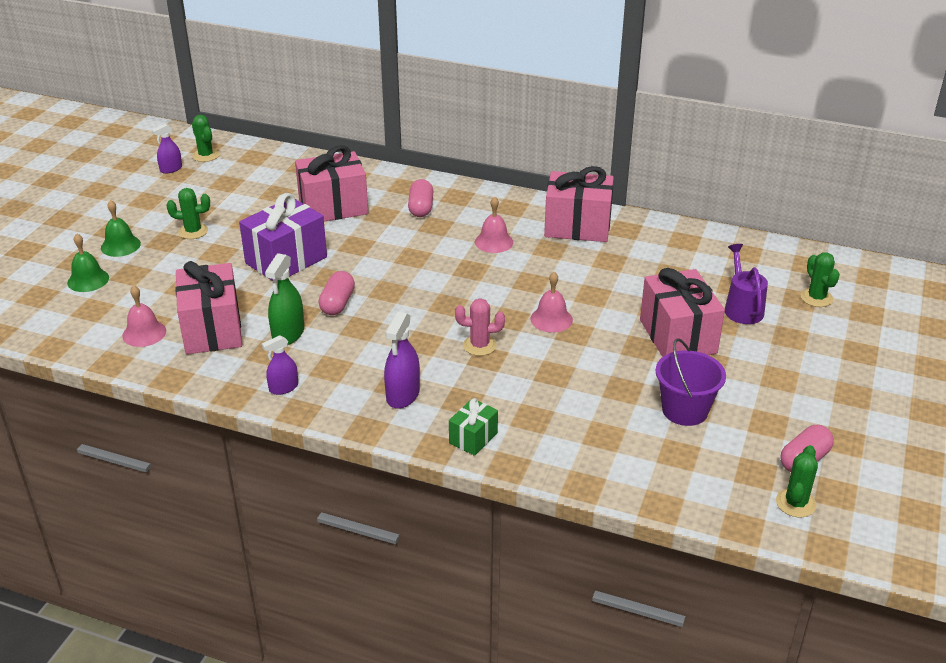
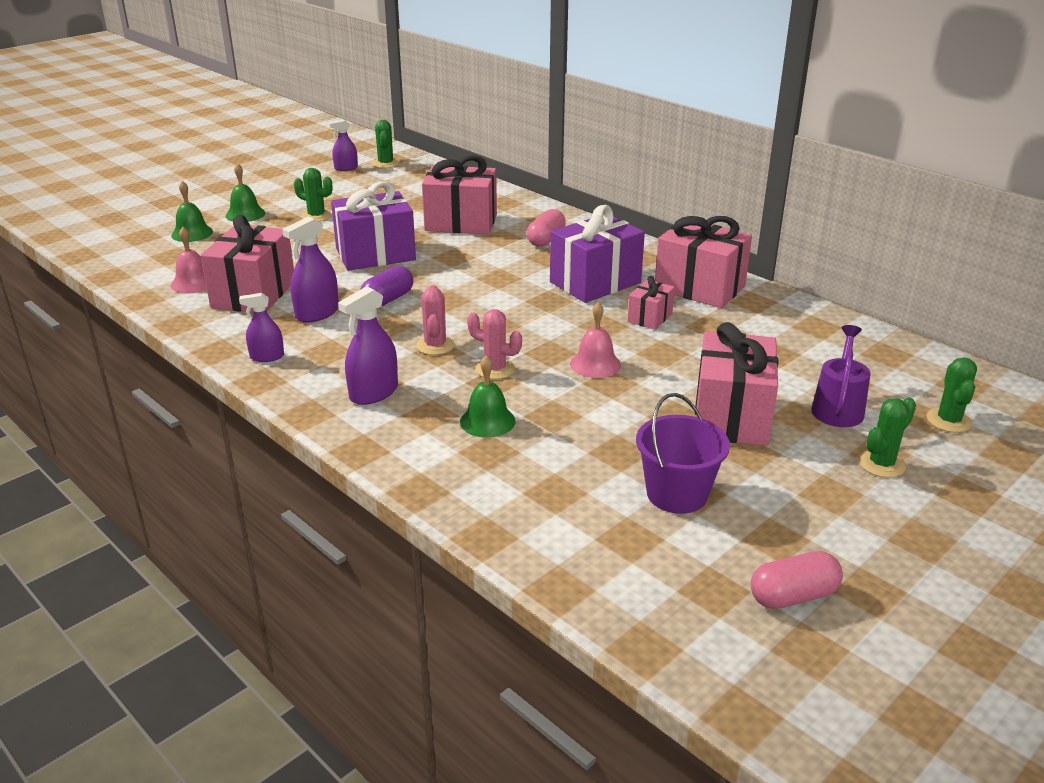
camera: 25 degrees right, 5 degrees down
green spray bottle [265,253,304,345] -> purple spray bottle [282,217,339,322]
pink capsule [318,271,355,315] -> purple capsule [360,266,413,306]
green gift [449,398,498,456] -> none
pink bell [475,197,513,253] -> purple gift [550,205,645,303]
green cactus [776,445,818,517] -> green cactus moved to [858,397,916,478]
none -> pink cactus [416,285,455,355]
none -> green bell [460,355,516,438]
none -> pink gift [627,276,675,330]

